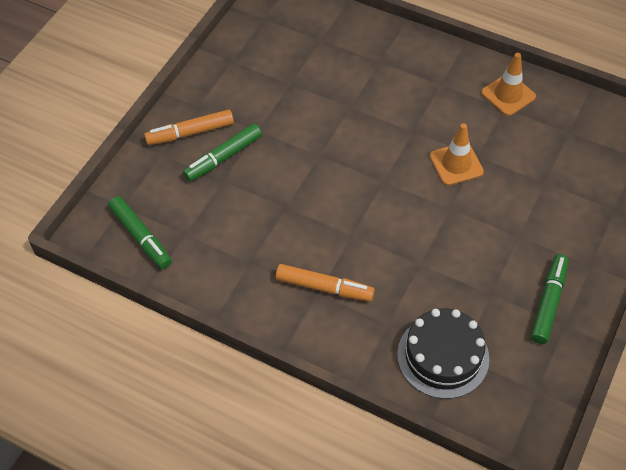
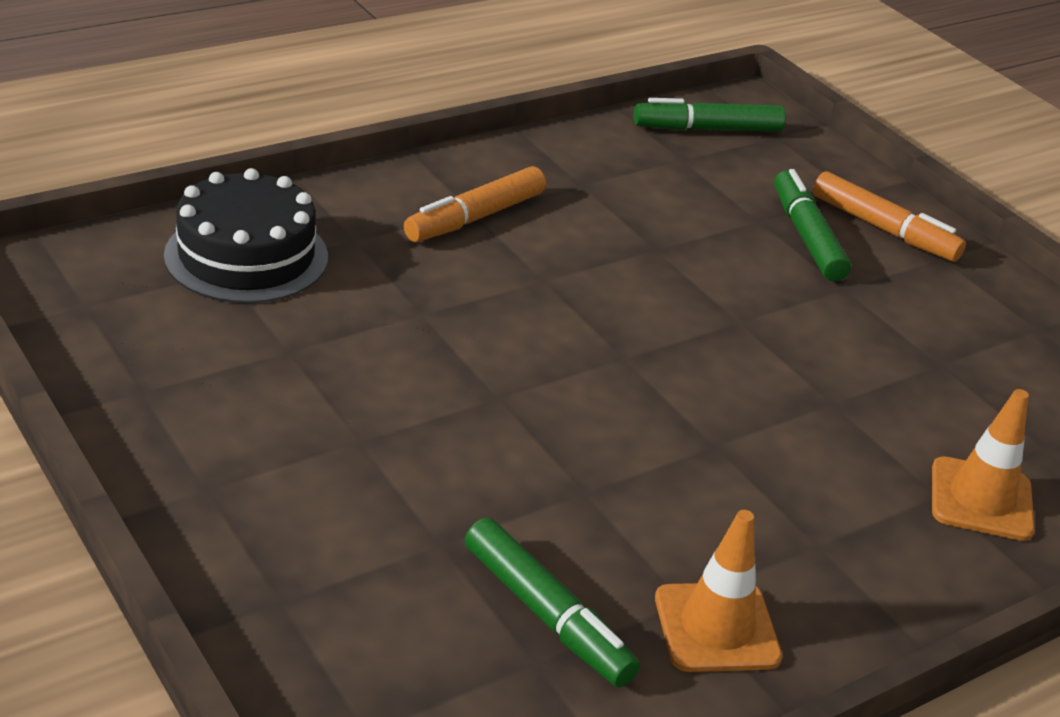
camera: 115 degrees right, 20 degrees down
orange marker [144,109,234,145] -> orange marker turned 120 degrees clockwise [813,171,966,262]
orange traffic cone [430,123,484,186] -> orange traffic cone moved to [932,389,1035,541]
green marker [531,254,568,344] -> green marker moved to [465,518,640,687]

